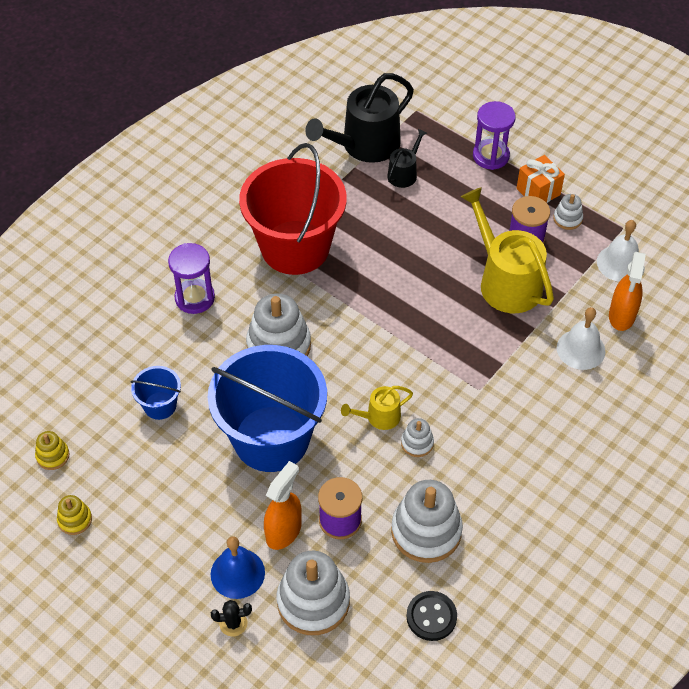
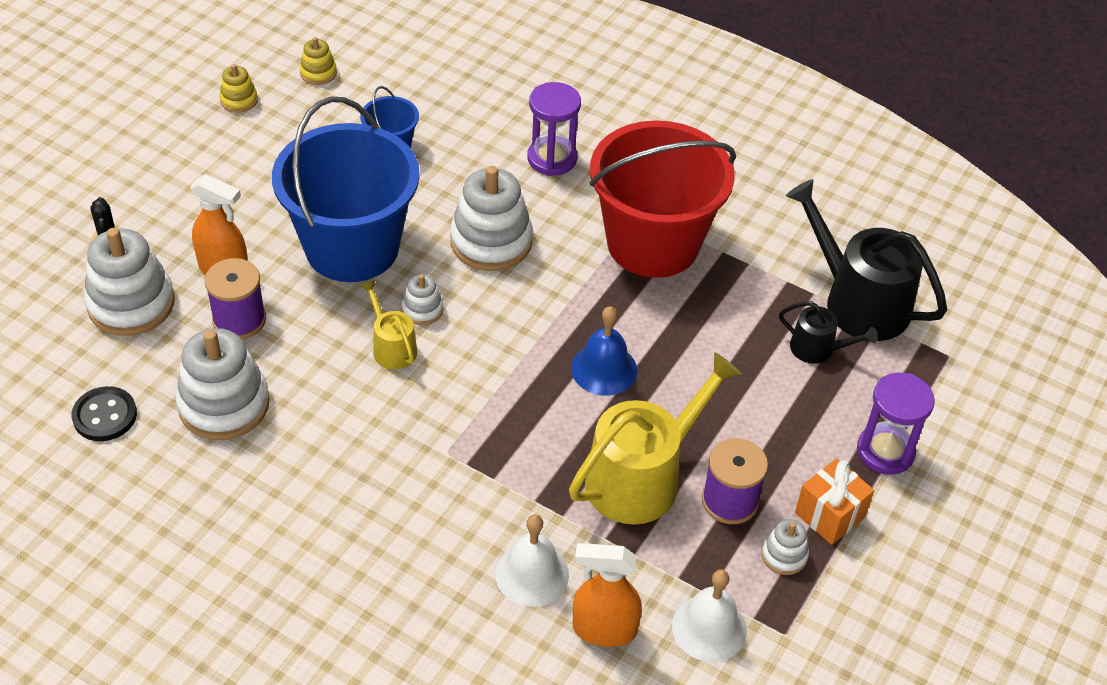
camera: 80 degrees right, 5 degrees down
blue bell [210,536,265,599] -> blue bell moved to [571,306,637,396]
white stacking toy [401,418,434,457] -> white stacking toy moved to [402,274,444,325]

